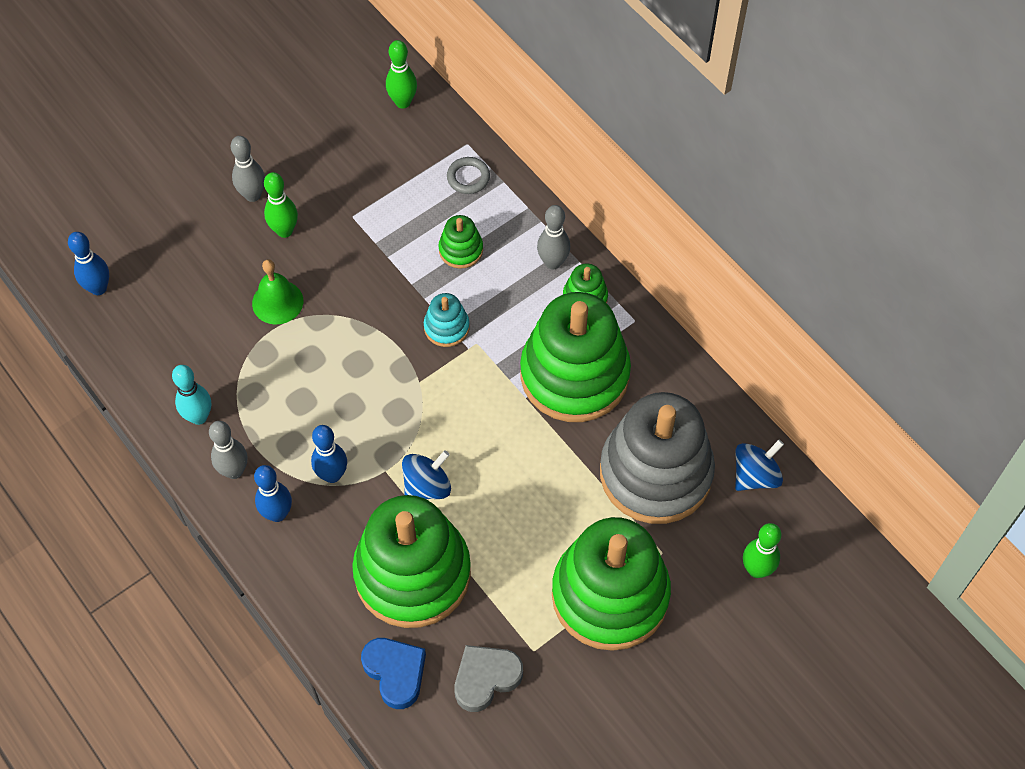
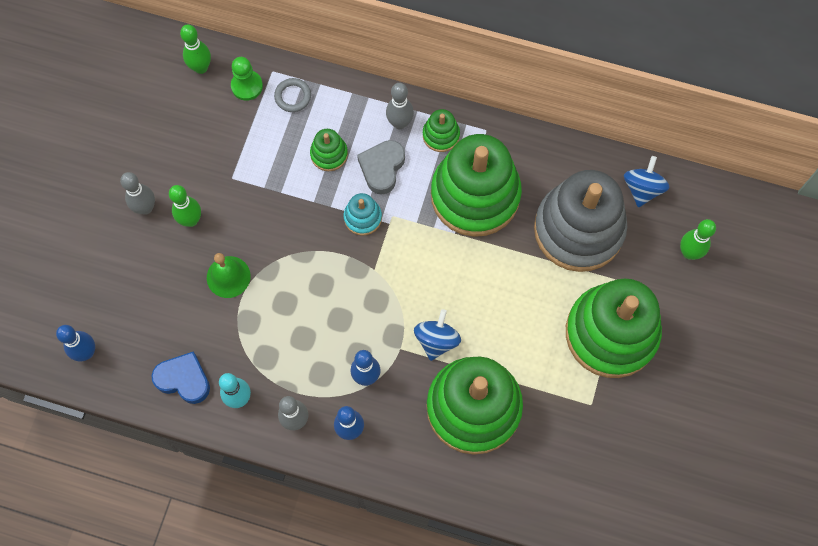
camera: 35 degrees left, 10 degrees up
blue heart [361,638,426,709] -> blue heart moved to [151,352,210,404]
grey heart [455,645,523,712] -> grey heart moved to [357,140,405,195]
none -> green pawn [231,57,263,101]

